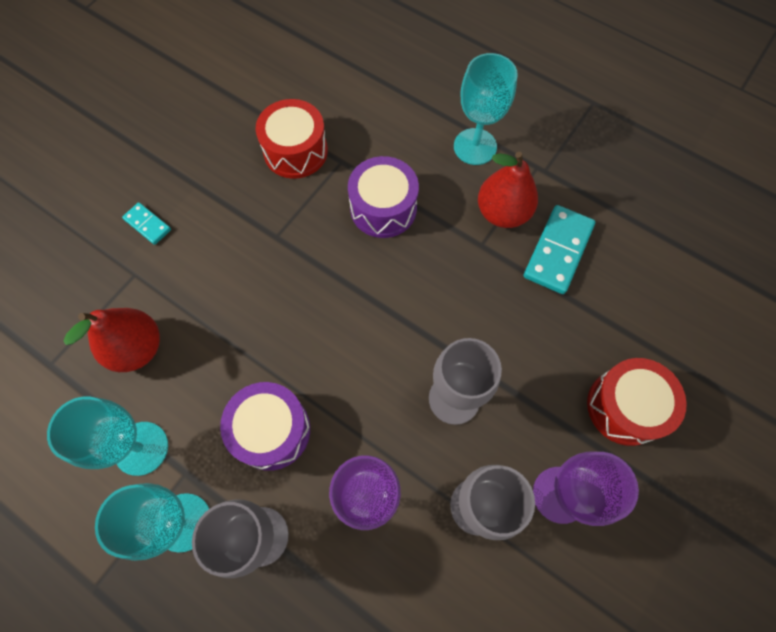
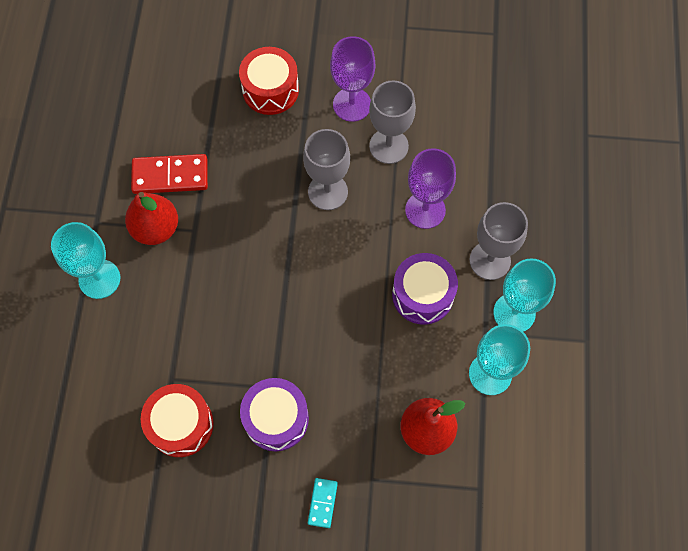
camera: 120 degrees left, 0 degrees up
purple drum [348,156,419,238] -> purple drum moved to [240,378,309,451]
turquoise domino [524,205,596,294] -> red domino [131,154,208,194]

